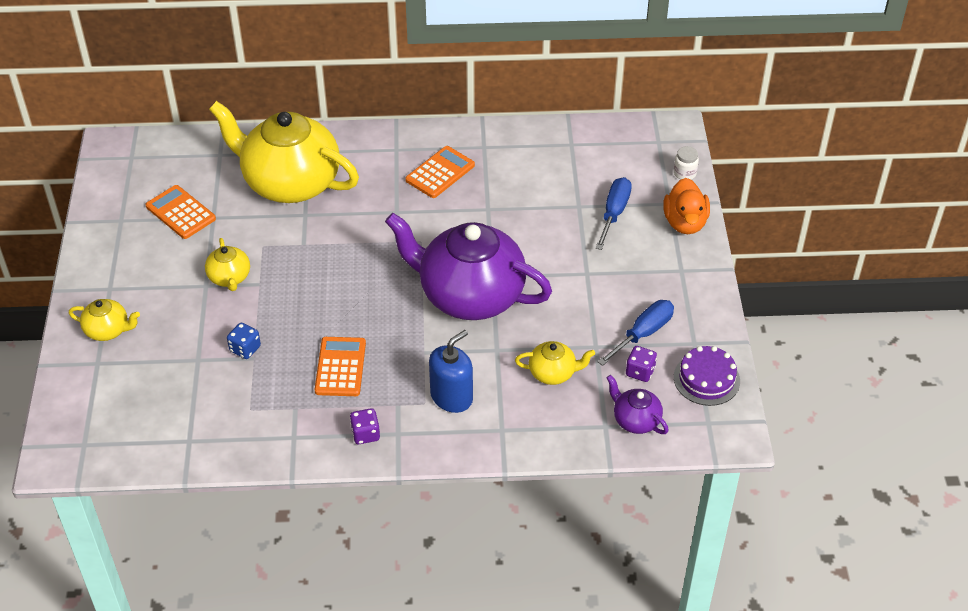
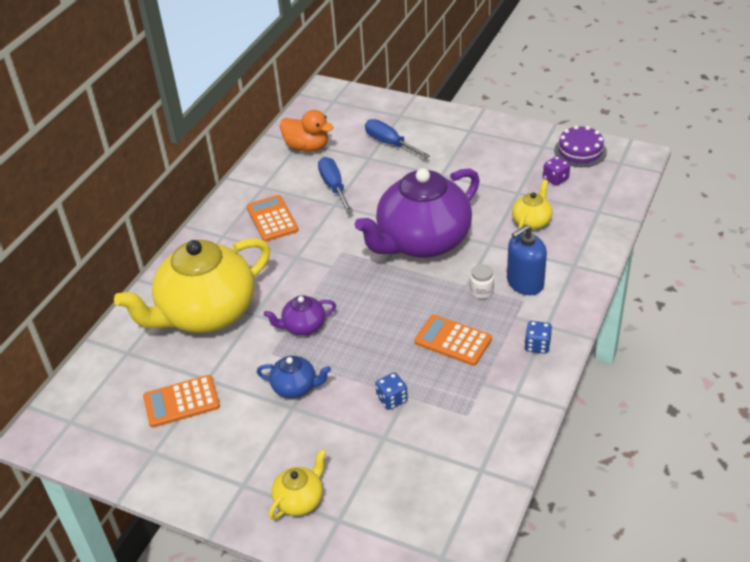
camera: 60 degrees left, 5 degrees down
yellow teapot [205,238,250,291] -> blue teapot [257,356,331,398]
purple dice [350,408,380,444] -> blue dice [524,321,552,354]
blue soap dispenser [429,330,473,413] -> blue soap dispenser turned 105 degrees counterclockwise [507,225,547,295]
blue screwdriver [597,300,674,366] -> blue screwdriver moved to [318,157,353,213]
purple teapot [607,375,668,434] -> purple teapot moved to [264,295,336,335]
orange duck [663,178,710,234] -> orange duck moved to [280,110,334,152]
white jar [674,146,699,180] -> white jar moved to [470,264,494,299]

